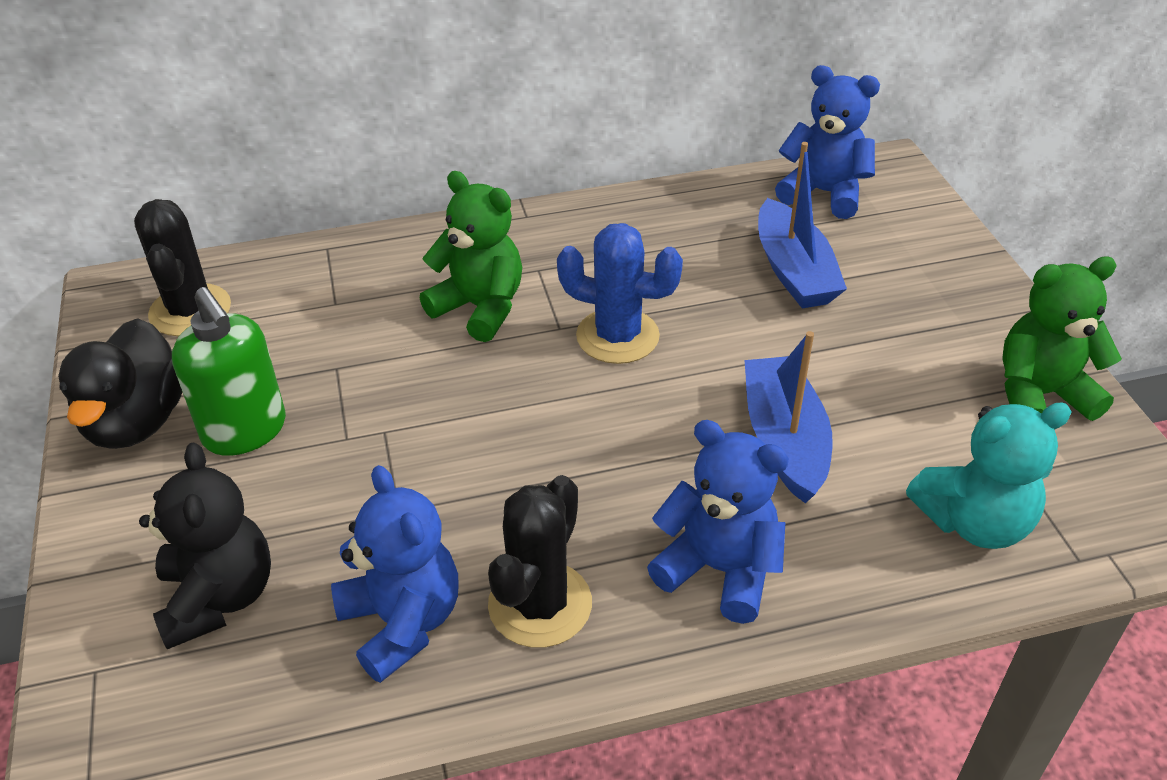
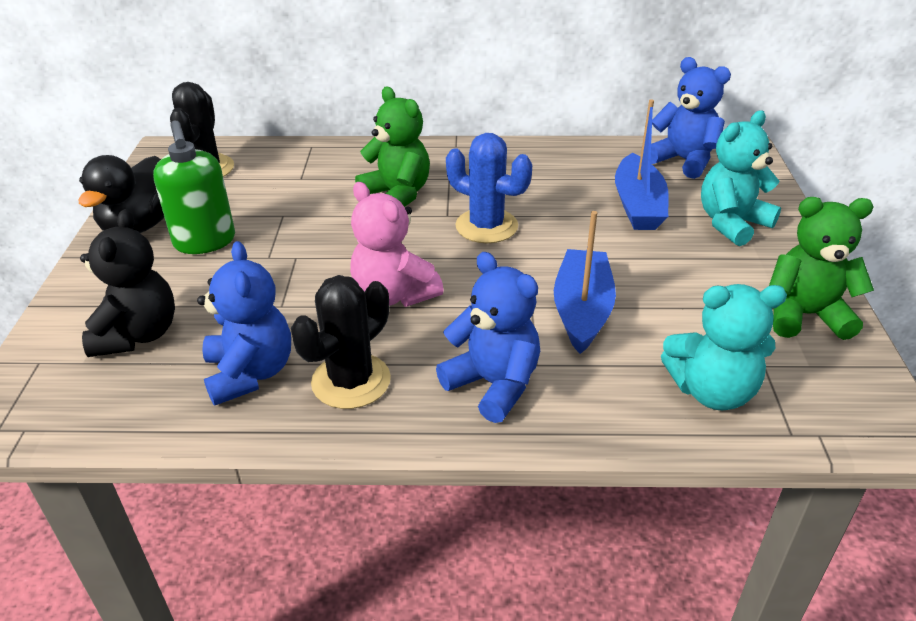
camera: 15 degrees right, 5 degrees down
none -> pink teddy bear [350,182,444,307]
none -> turquoise teddy bear [701,111,781,246]

